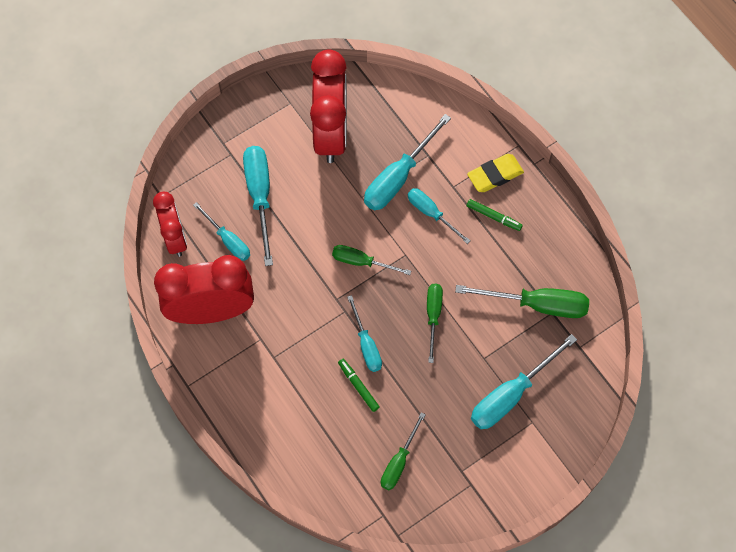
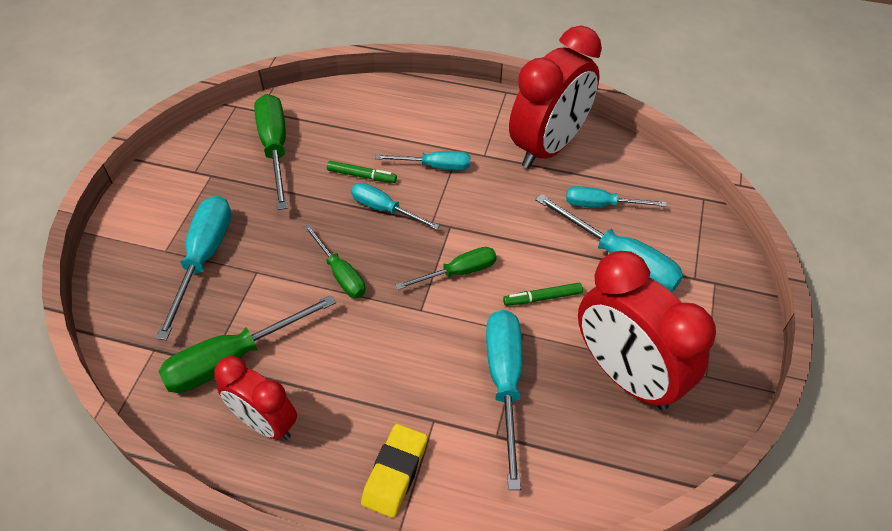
camera: 140 degrees right, 15 degrees down
red clock [153,192,187,257] -> red clock moved to [214,356,297,440]
green screwdriver [381,412,426,490] -> green screwdriver [254,94,288,210], size x1.62
turquoise screwdriver [408,188,470,244] -> turquoise screwdriver moved to [375,151,470,171]
green marker [467,199,523,231] -> green marker moved to [503,283,583,306]

